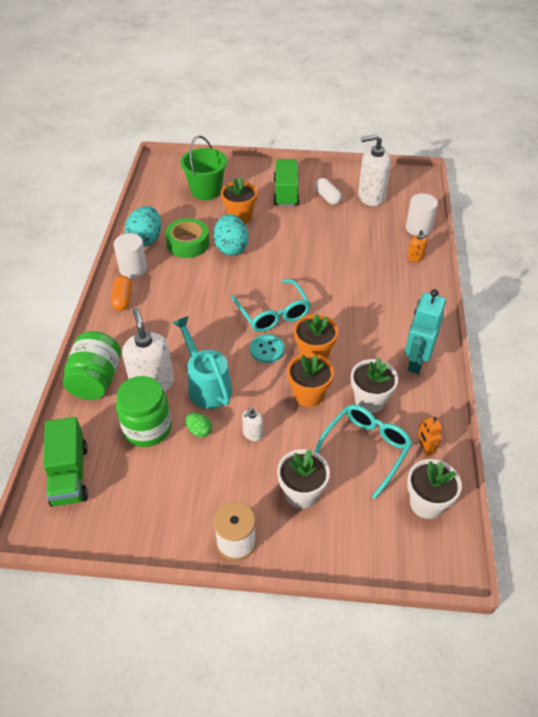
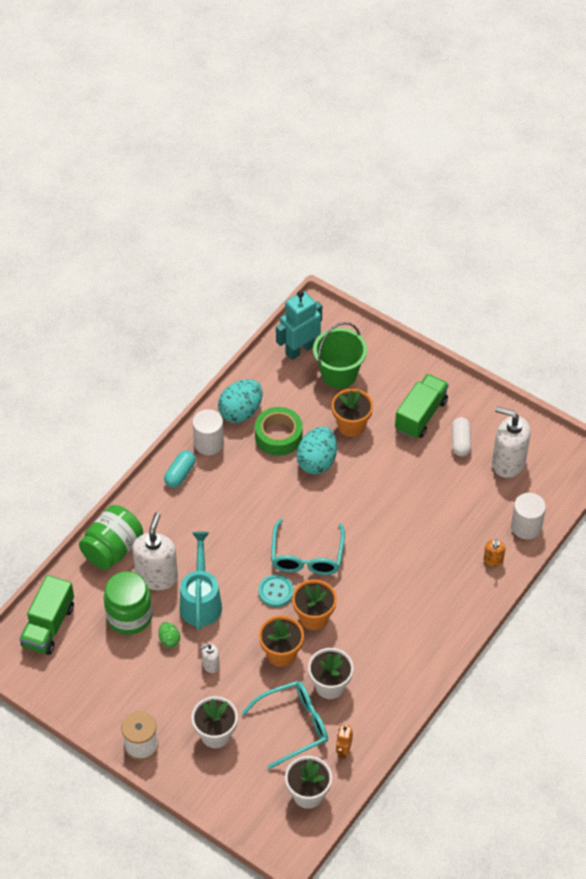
camera: 30 degrees right, 5 degrees up
orange capsule [111,276,132,311] -> turquoise capsule [164,450,196,488]
turquoise robot [405,289,446,374] -> turquoise robot moved to [276,290,322,360]

